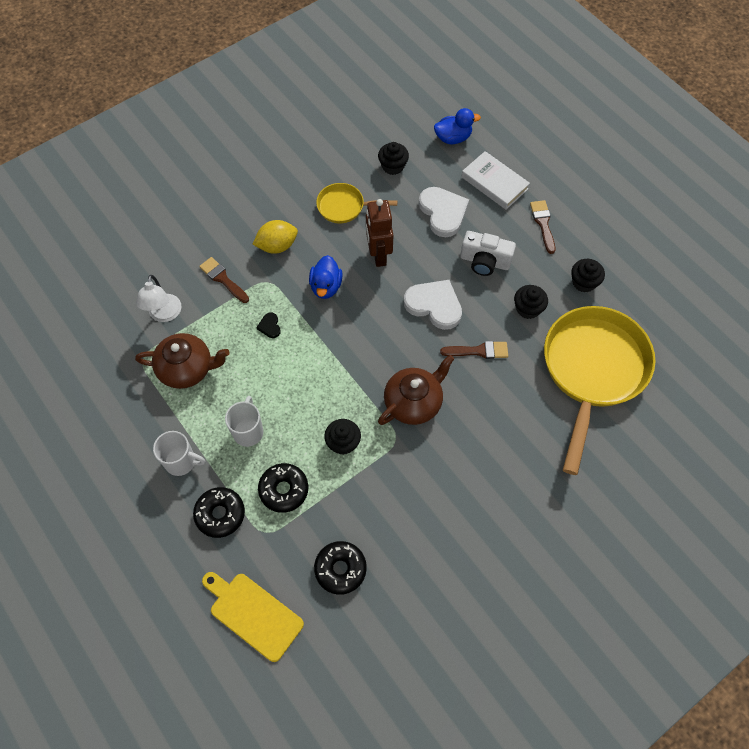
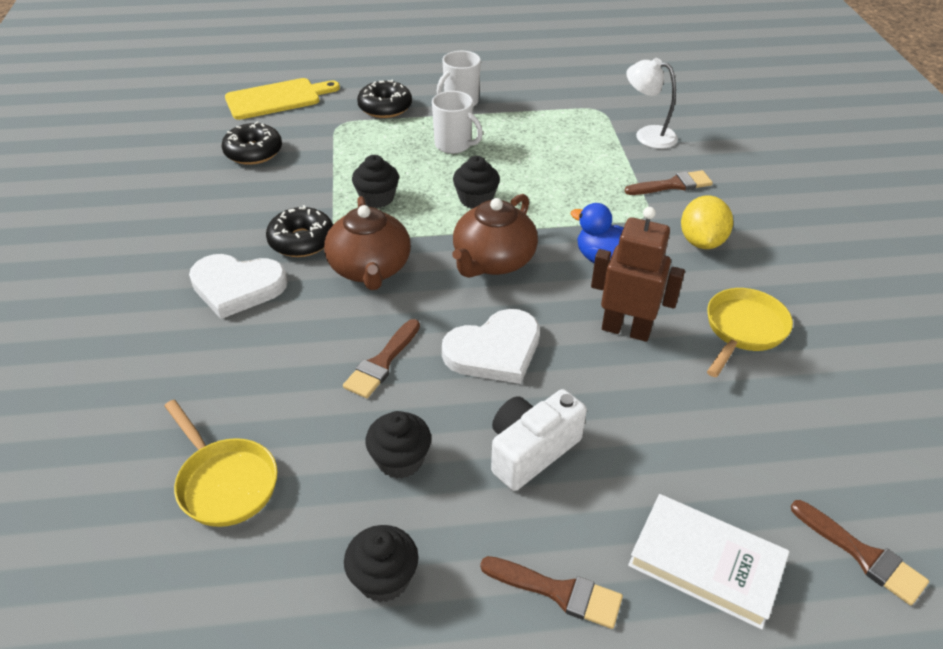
camera: 120 degrees right, 20 degrees down
brown teapot [135,333,230,389] -> brown teapot moved to [452,194,538,278]
black heart [256,312,281,338] -> none
black donut [258,463,308,513] -> black donut moved to [266,205,333,257]
black cupcake [378,142,409,175] -> black cupcake moved to [453,156,500,209]
white heart [419,187,469,237] -> white heart moved to [189,254,288,319]
blue duck [434,108,481,144] -> brown brush [791,500,929,605]
white book [462,151,530,210] -> white book turned 45 degrees clockwise [628,494,789,630]
yellow pan [544,306,655,475] -> yellow pan [165,400,278,527], size x0.48

